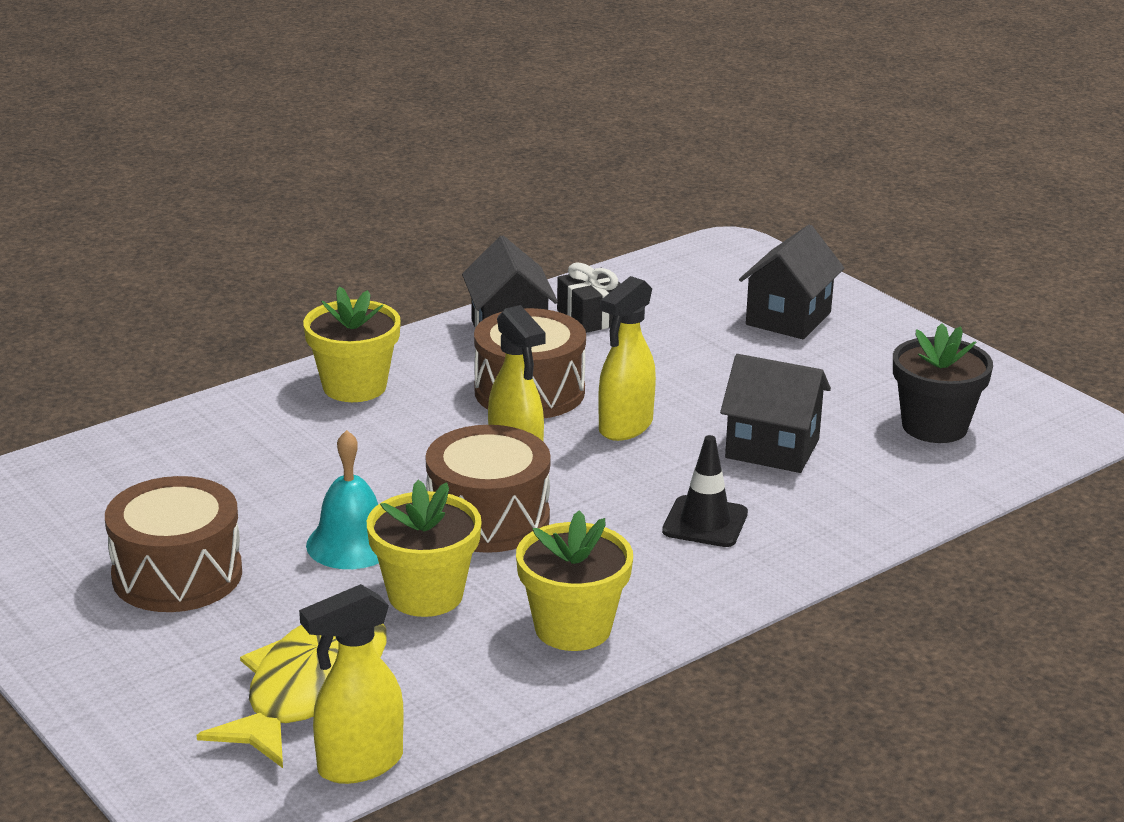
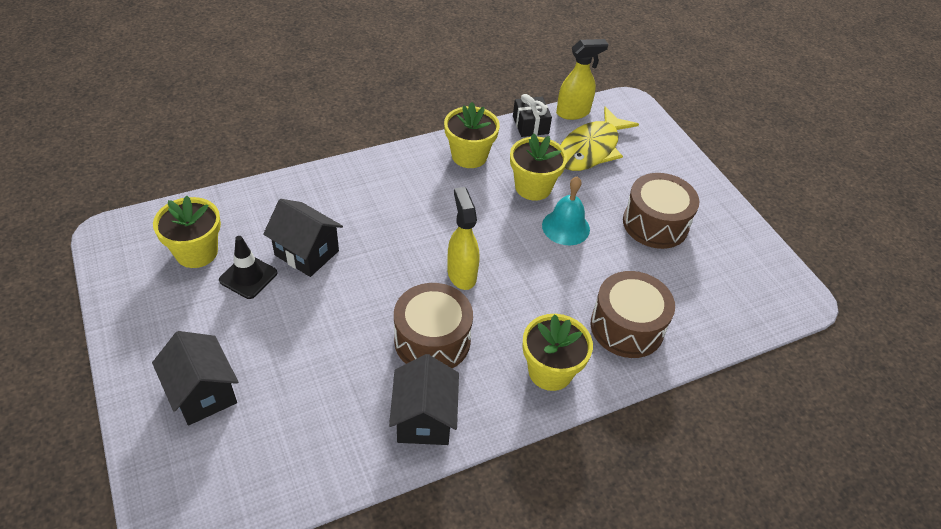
camera: 170 degrees left, 20 degrees up
brown drum [426,425,551,553] -> brown drum moved to [591,271,675,358]
black gift [557,263,621,333] -> black gift moved to [513,94,552,137]
yellow spray bottle [598,276,656,441] -> none
black traffic cone [662,435,748,547] -> black traffic cone moved to [219,236,277,299]
black house [739,225,844,339] -> black house turned 75 degrees counterclockwise [152,331,238,426]
black flower pot [893,323,993,443] -> yellow flower pot [153,196,221,268]

